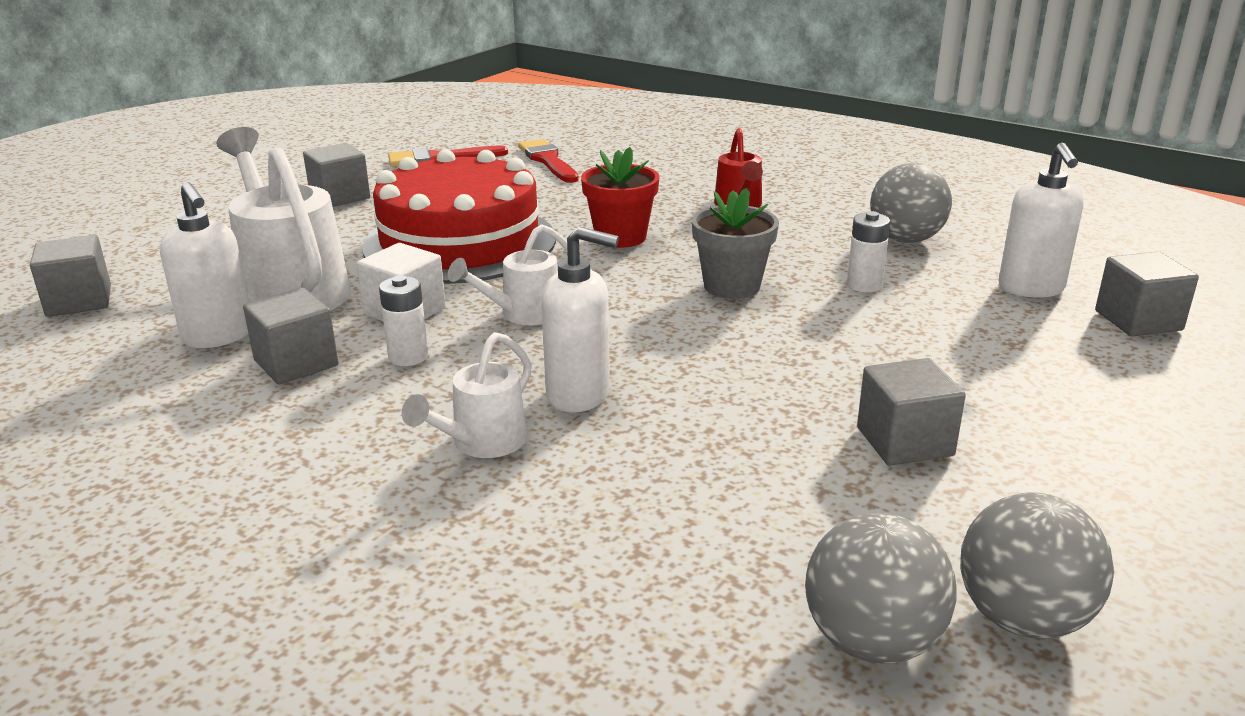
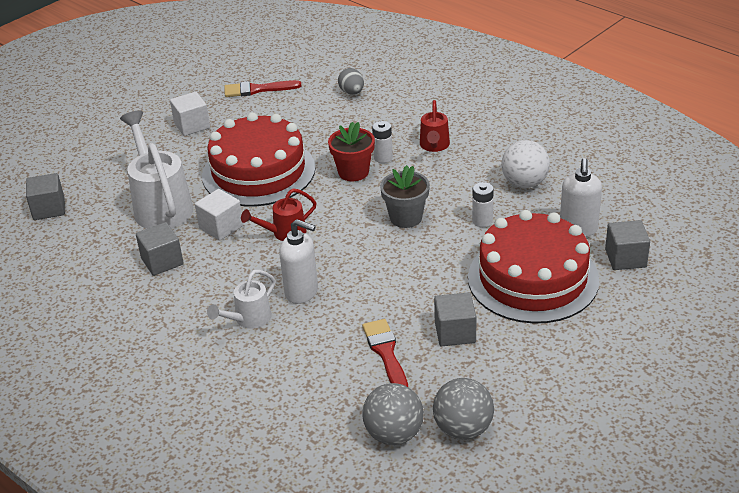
camera: 10 degrees right, 10 degrees up
white soap dispenser [160,182,249,348] -> none
grey cube [303,143,370,207] -> white cube [170,92,210,136]
white battery [379,275,428,366] -> white battery moved to [372,121,393,163]
white watering can [448,224,567,326] -> red watering can [241,188,316,241]
red brush [518,139,579,183] -> red brush moved to [362,319,408,387]
grey ball [870,163,952,243] -> white ball [501,140,550,188]
none -> grey egg [338,68,364,95]
none -> red cake [468,210,599,324]

